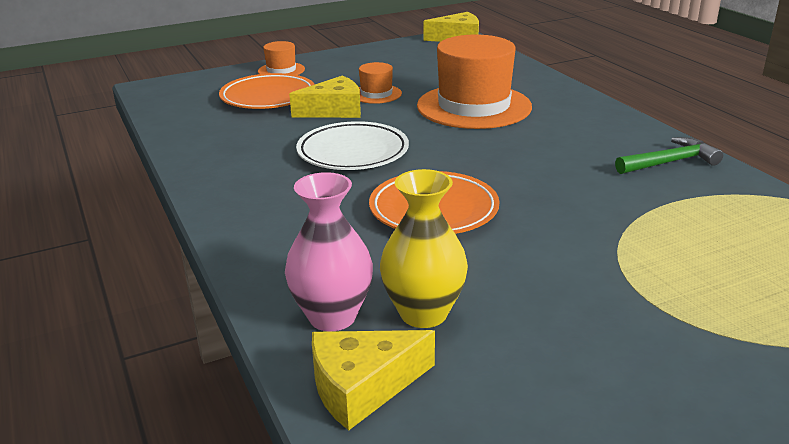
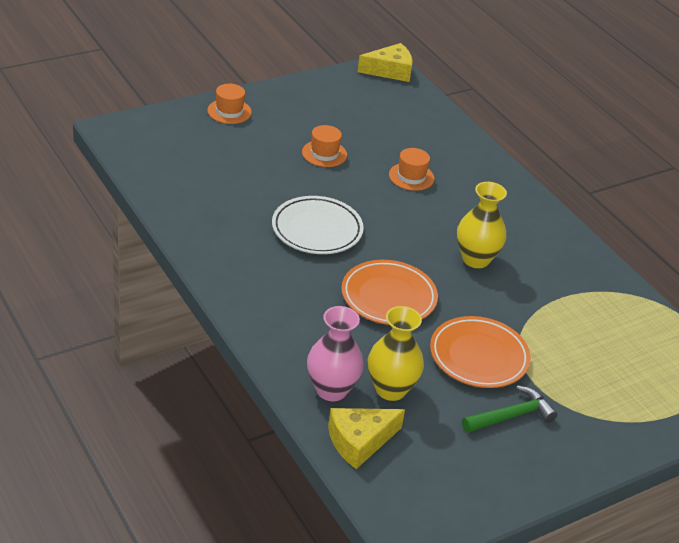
camera: 10 degrees left, 10 degrees up
orange plate [219,73,315,109] -> orange plate moved to [430,316,531,388]
yellow cheese [289,76,361,118] -> none
orange hat [417,35,532,129] -> orange hat [389,148,434,191], size x0.46
green hammer [615,137,723,174] -> green hammer moved to [462,386,558,433]
none -> yellow vase [457,182,507,268]

